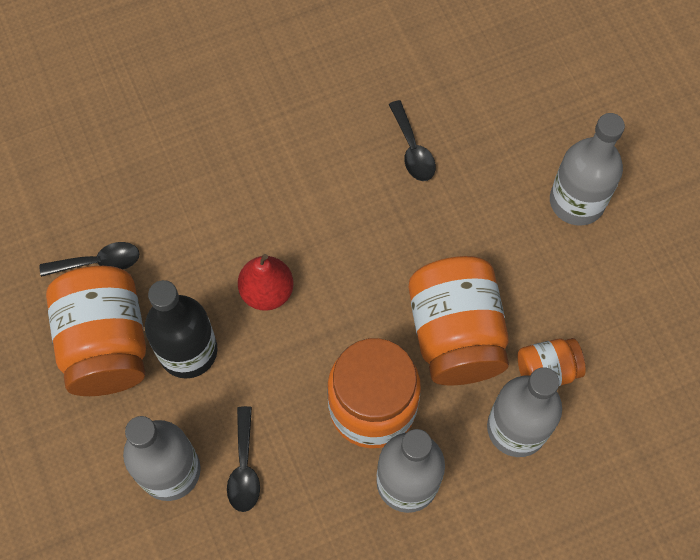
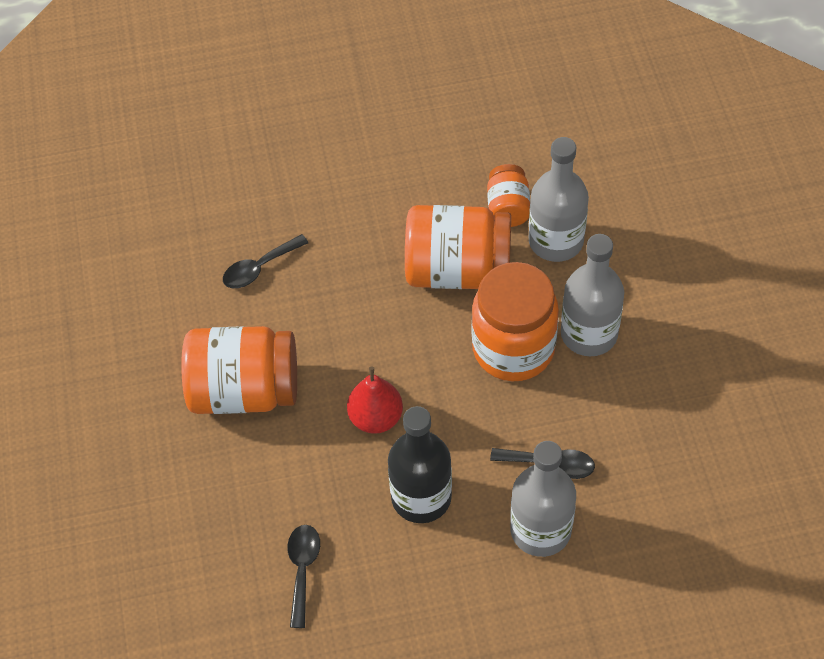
camera: 75 degrees left, 10 degrees down
orange jar [46,266,146,396] -> orange jar moved to [181,326,297,414]
black spoon [388,100,436,181] -> black spoon turned 150 degrees clockwise [223,234,308,288]
grey bottle [550,113,625,226] -> none

